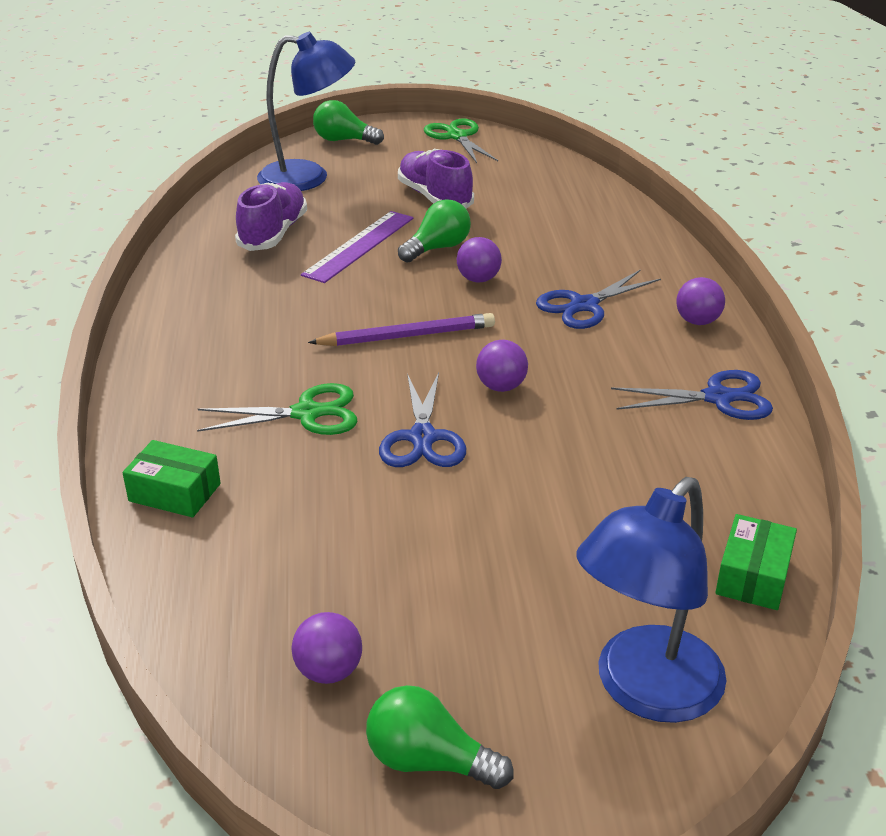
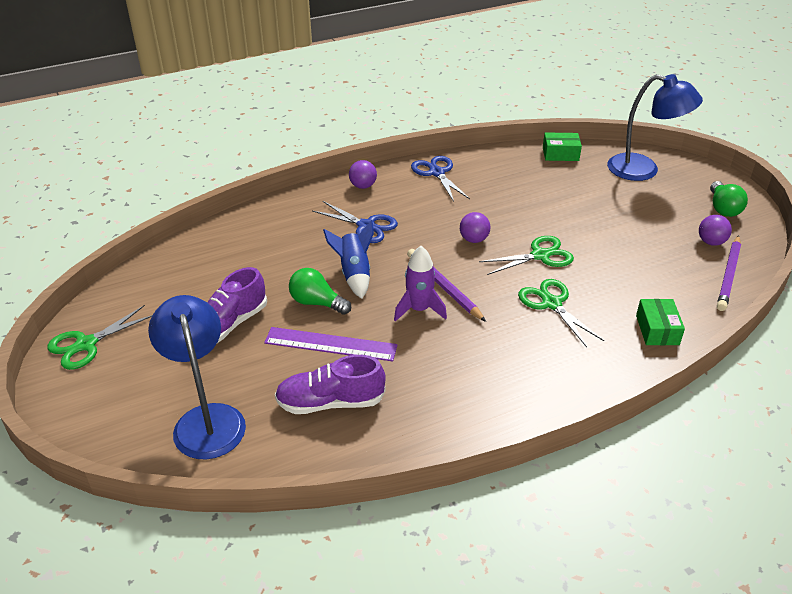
camera: 110 degrees left, 5 degrees up
green light bulb [313,100,384,145] -> none
blue scissors [379,372,466,467] -> green scissors [479,236,574,275]
purple ball [457,237,502,282] -> blue rocket [323,220,374,299]
none -> purple rocket [394,246,447,322]
none -> purple pencil [717,235,741,311]

